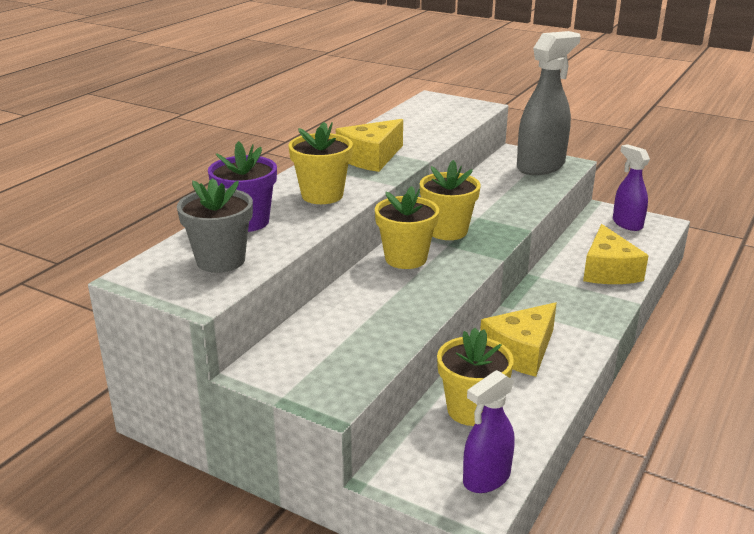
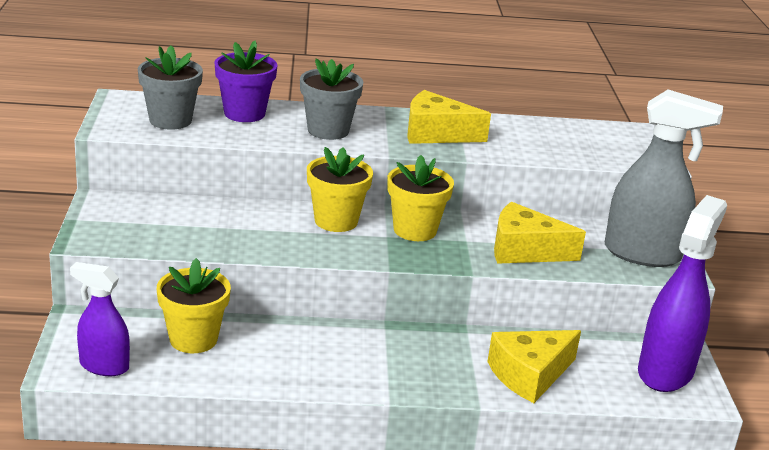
camera: 55 degrees right, 0 degrees up
yellow flower pot [289,122,353,204] -> grey flower pot [300,59,363,140]
yellow cheese [480,302,557,377] -> yellow cheese moved to [494,202,586,264]
purple spray bottle [613,144,650,231] -> purple spray bottle [638,195,727,392], size x1.68

